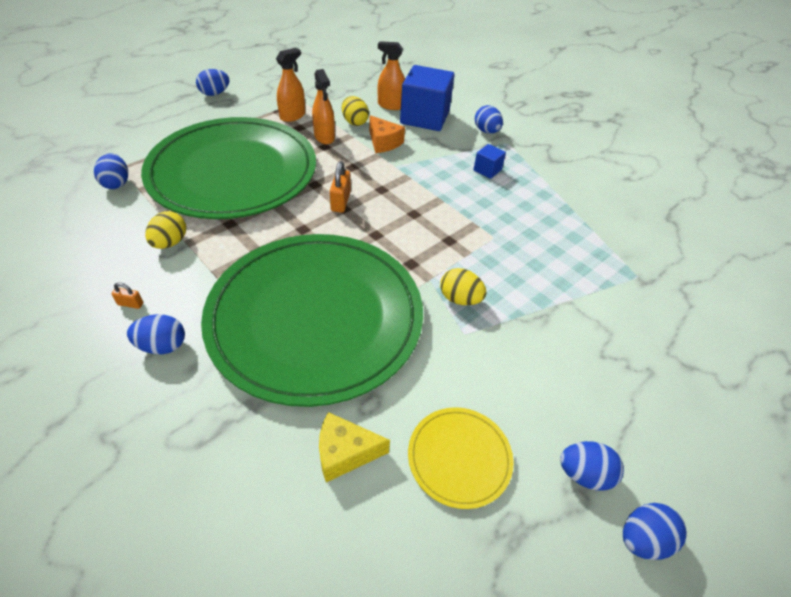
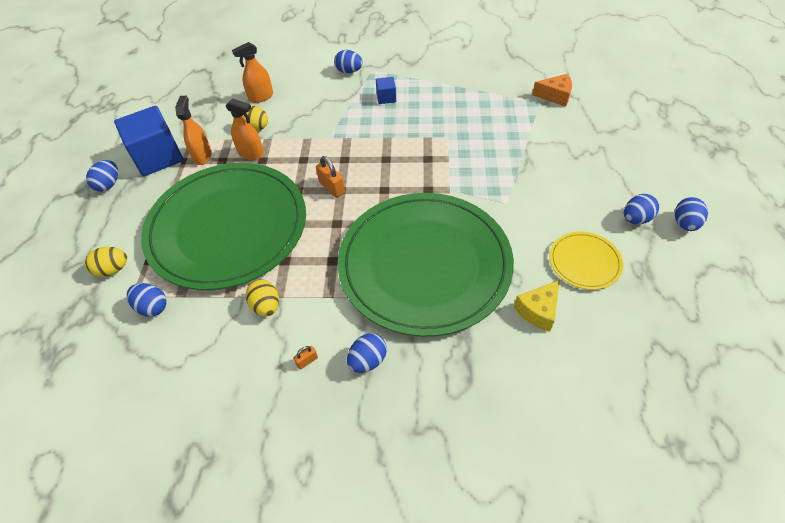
camera: 40 degrees left, 5 degrees up
orange cheese [369,115,405,153] -> orange cheese moved to [532,74,572,107]
blue cube [400,65,455,131] -> blue cube moved to [114,106,183,176]
yellow egg [440,268,486,305] -> yellow egg moved to [85,247,127,277]

